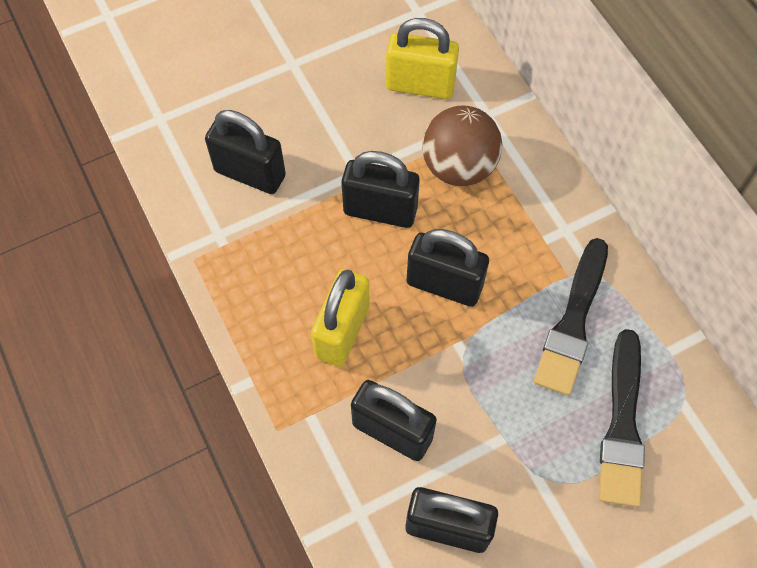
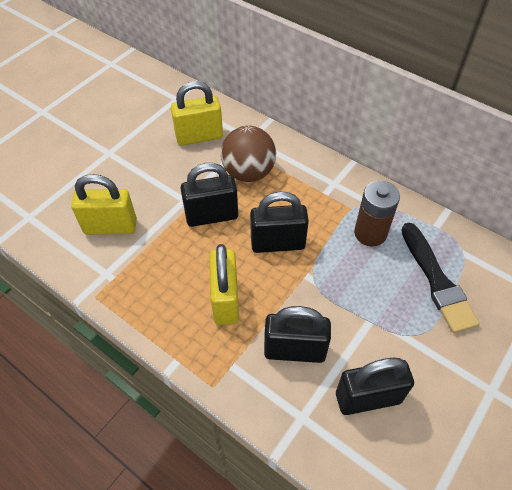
camera: 25 degrees left, 10 degrees down
black padlock [205,110,286,194] -> yellow padlock [71,174,137,235]
black brush [534,238,608,396] -> brown battery [354,181,400,247]

